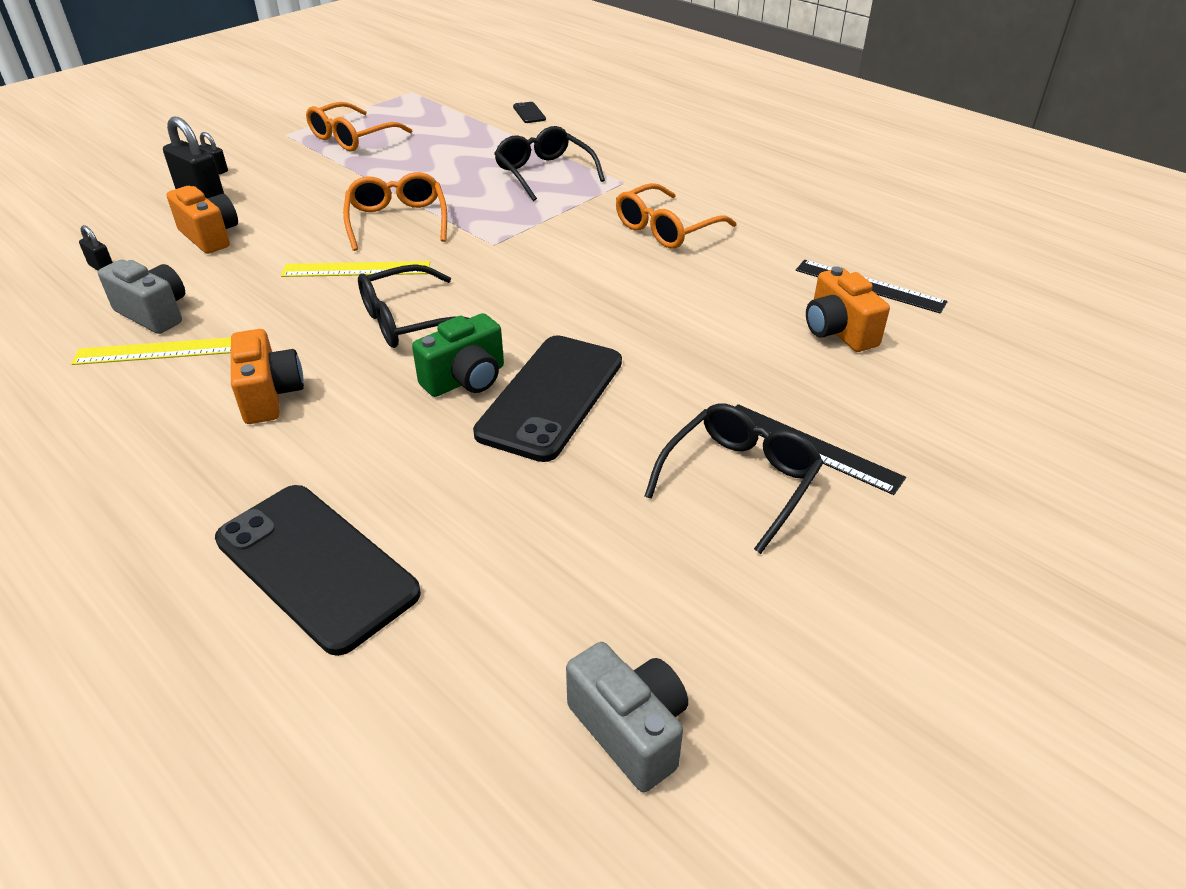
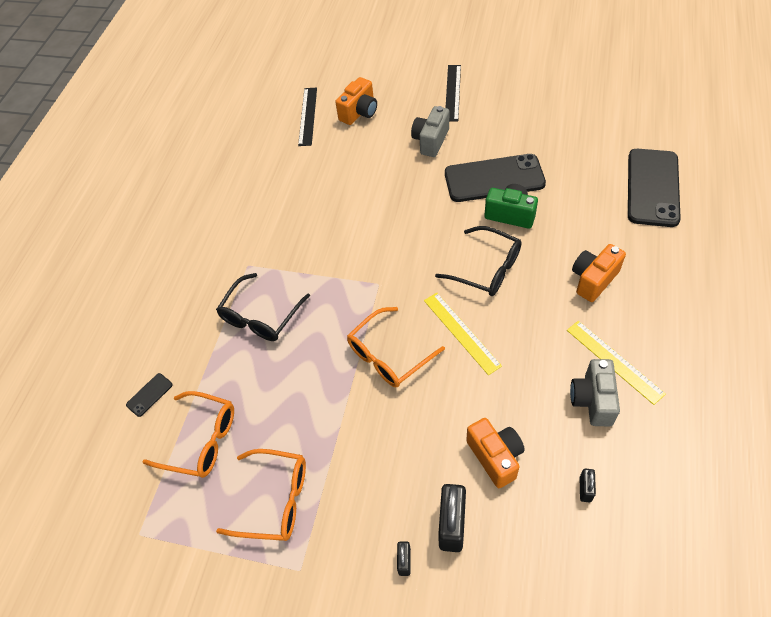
camera: 115 degrees left, 15 degrees up
orange camera [166,186,238,254] -> orange camera turned 135 degrees clockwise [466,418,525,488]
grey camera [566,642,688,792] -> grey camera moved to [411,106,449,157]
orange glasses [616,183,737,249] -> orange glasses moved to [143,391,234,478]
black glasses [645,403,824,554] -> none

